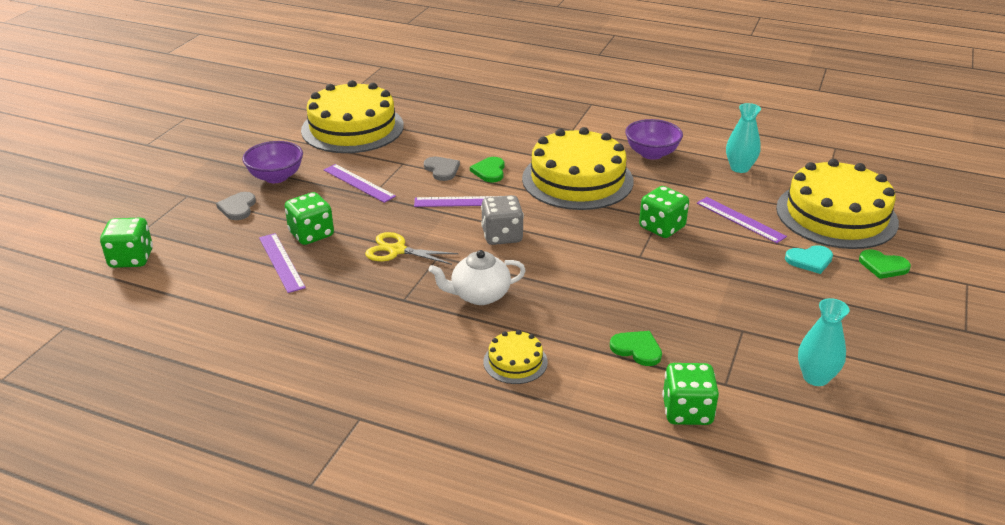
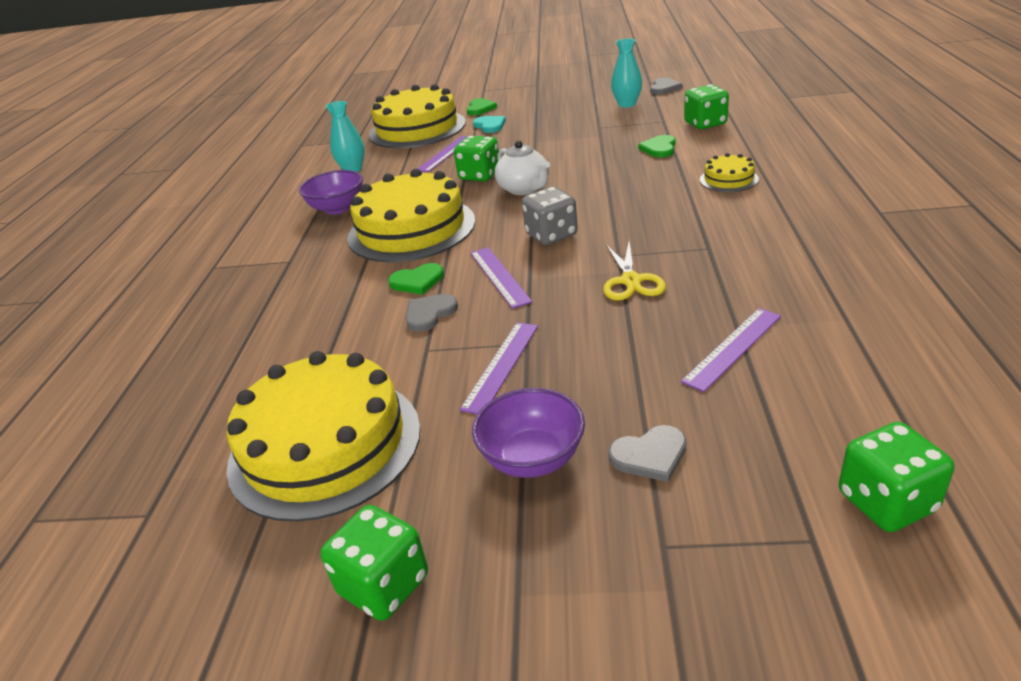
camera: 105 degrees left, 0 degrees up
green dice [285,192,334,245] -> green dice moved to [320,505,428,621]
white teapot [429,250,526,305] -> white teapot moved to [495,141,550,195]
none -> grey heart [650,77,682,95]

